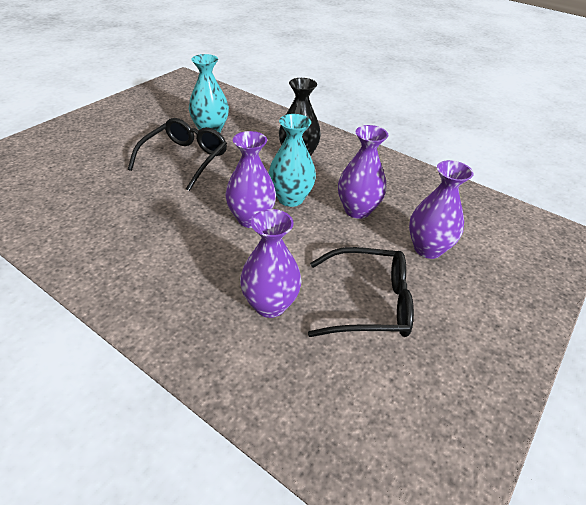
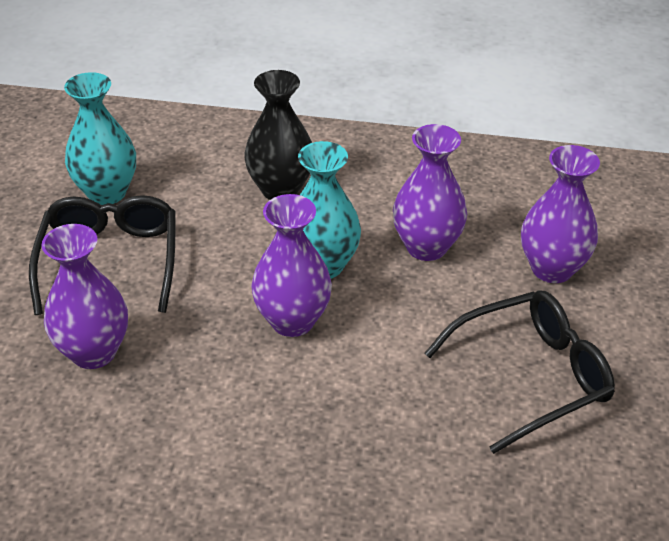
camera: 25 degrees left, 0 degrees up
purple vase [240,209,302,318] -> purple vase moved to [42,224,128,369]

